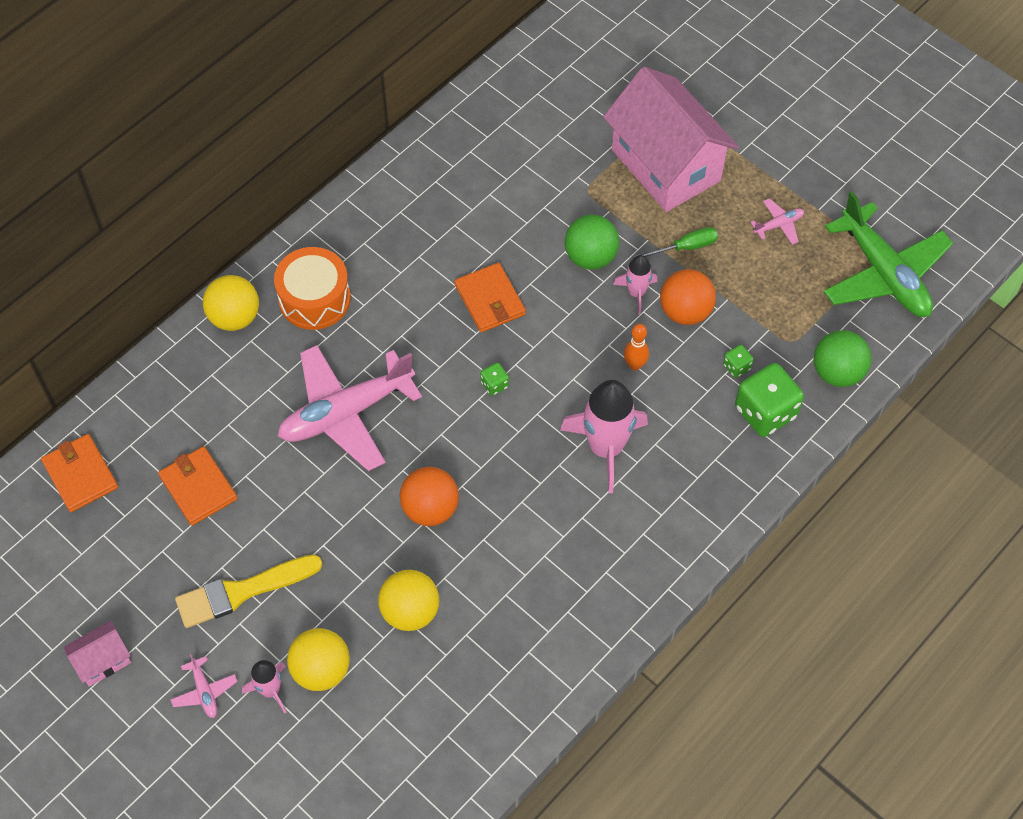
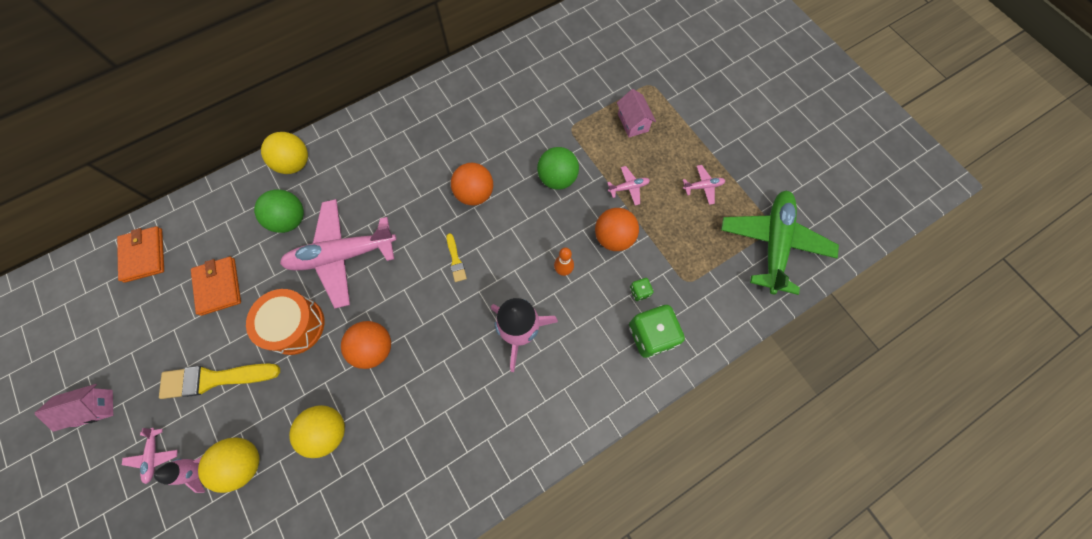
camera: 15 degrees right, 10 degrees up
orange drum [274,247,351,330] -> orange drum moved to [246,289,324,355]
orange wallet [455,263,526,332] -> orange ball [451,163,493,206]
green dice [480,363,509,396] -> yellow brush [446,233,467,282]
pink house [603,67,739,212] -> pink house [617,89,656,137], size x0.43
pink rocket [613,255,657,315] -> none
green screwdriver [633,227,718,258] -> pink plane [607,166,650,205]
green ball [814,330,872,387] -> green ball moved to [254,189,304,233]
green plane [823,191,953,317] -> green plane turned 150 degrees counterclockwise [721,191,839,295]

